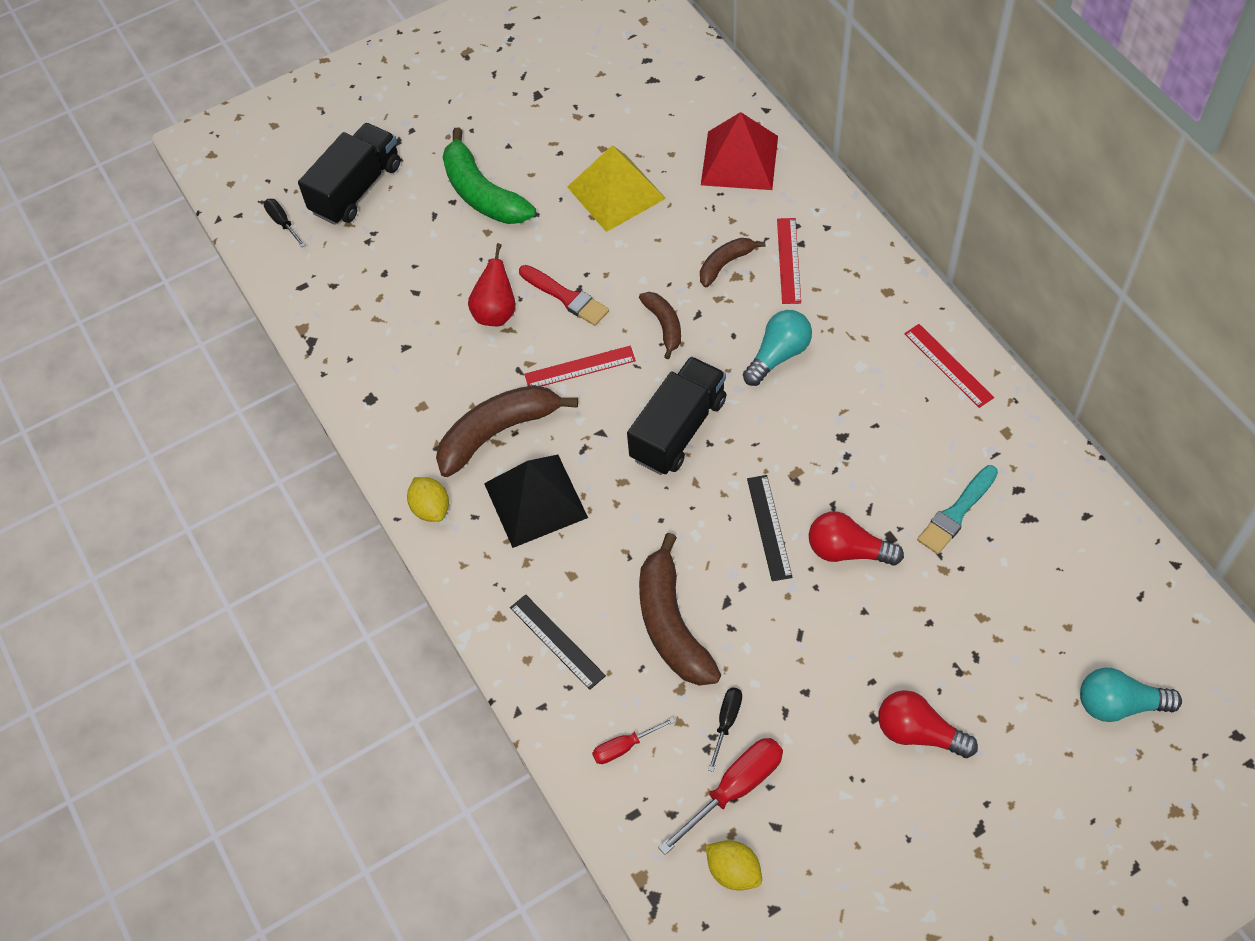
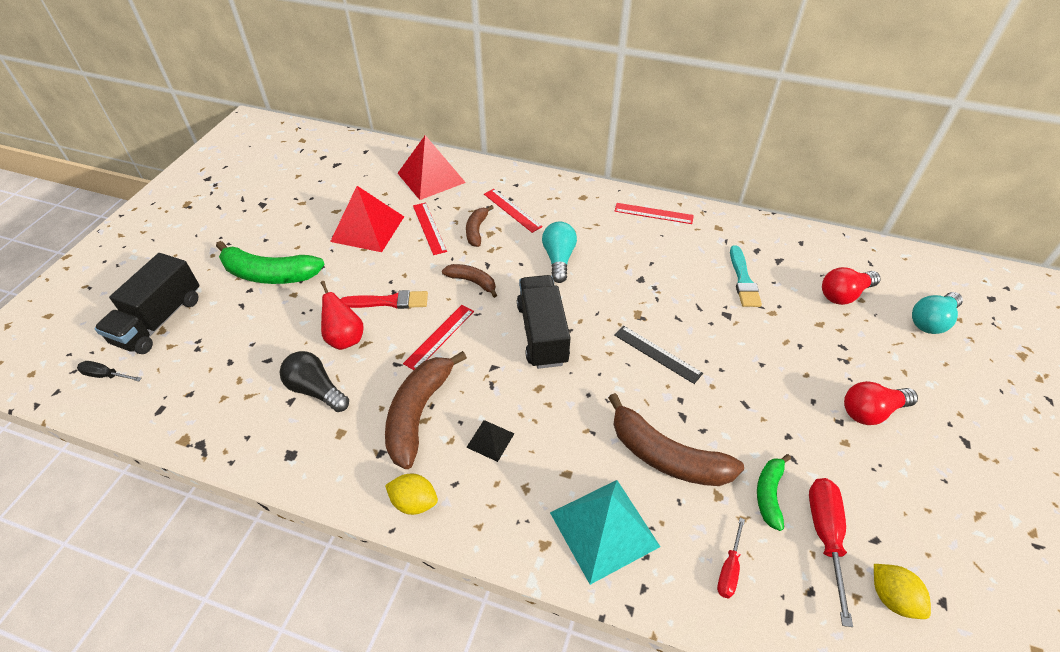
camera: 45 degrees left, 10 degrees down
black truck [298,123,400,225] -> black truck turned 150 degrees counterclockwise [94,253,200,354]
black pyramid [484,455,588,548] -> black pyramid [466,420,515,462], size x0.49
black ruler [510,594,606,690] -> turquoise pyramid [550,480,660,585]
yellow pyramid [567,145,666,232] -> red pyramid [330,186,404,252]
yellow lemon [705,840,762,891] -> yellow lemon turned 60 degrees clockwise [874,564,931,619]
black screwdriver [708,688,742,772] -> green banana [757,454,791,531]
red light bulb [809,511,904,566] -> red light bulb moved to [822,267,880,305]
none -> black light bulb [280,351,349,412]
none -> red ruler [413,202,447,255]

